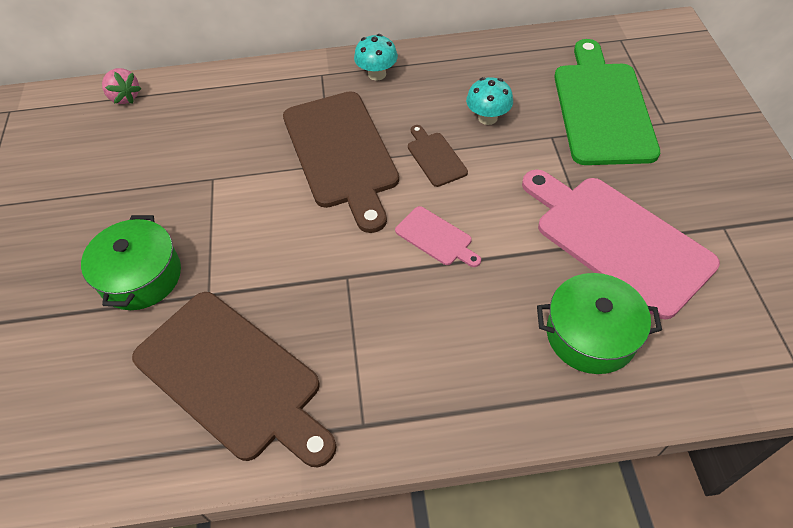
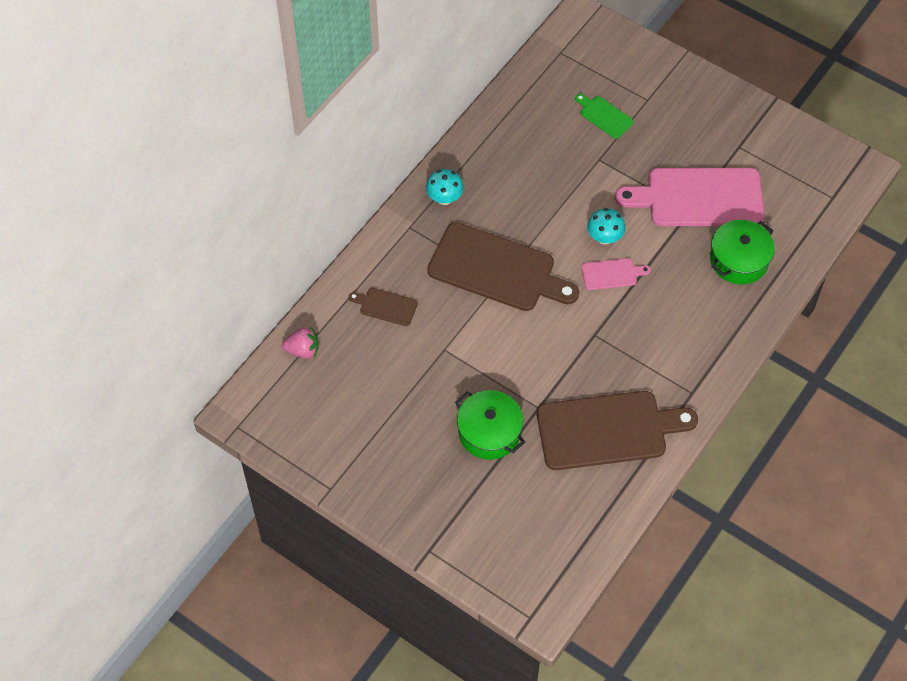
camera: 50 degrees left, 5 degrees up
brown cutting board [408,125,468,187] -> brown cutting board moved to [348,288,418,326]
turquoise mushroom [466,77,513,125] -> turquoise mushroom moved to [587,208,626,245]
green cutting board [554,39,660,165] -> green cutting board [575,94,634,139], size x0.45

